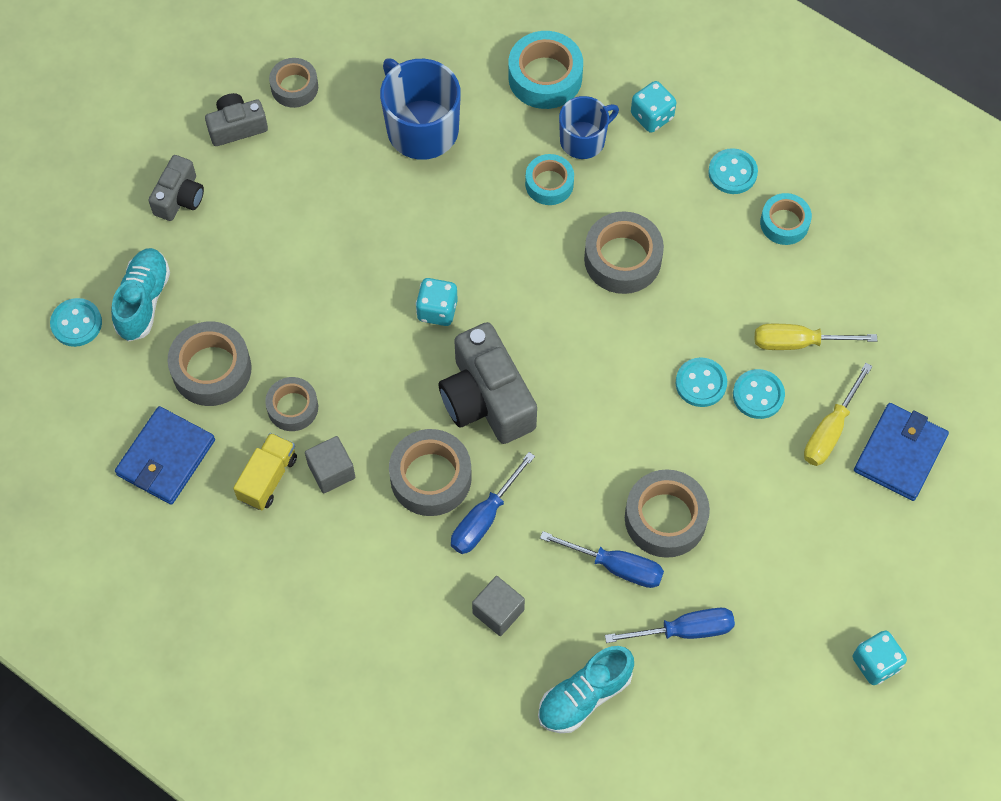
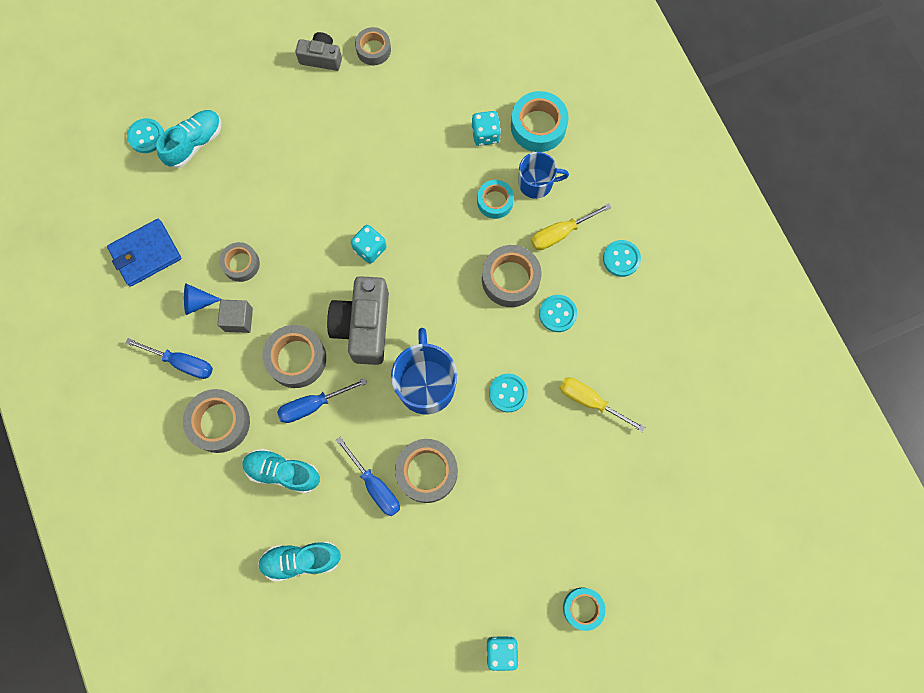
camera: 30 degrees right, 10 degrees up
grey camera [148,155,204,221] -> none
grey tape [168,321,251,406] -> grey tape moved to [183,389,250,453]
yellow truck [233,433,297,510] -> blue cone [184,284,222,315]
blue mug [380,58,461,160] -> blue mug moved to [391,328,457,415]
grey cube [472,576,525,636] -> turquoise shoe [242,449,320,494]
blue screwdriver [605,608,735,643] -> blue screwdriver moved to [125,338,213,379]
turquoise dice [631,81,676,133] -> turquoise dice moved to [472,111,501,146]
turquoise button [733,369,785,419] -> turquoise button moved to [539,295,577,332]
turquoise tape [760,193,812,245] -> turquoise tape moved to [563,588,606,631]
yellow screwdriver [804,363,873,466] -> yellow screwdriver moved to [531,203,612,250]
blue wallet [854,403,949,501] -> none

